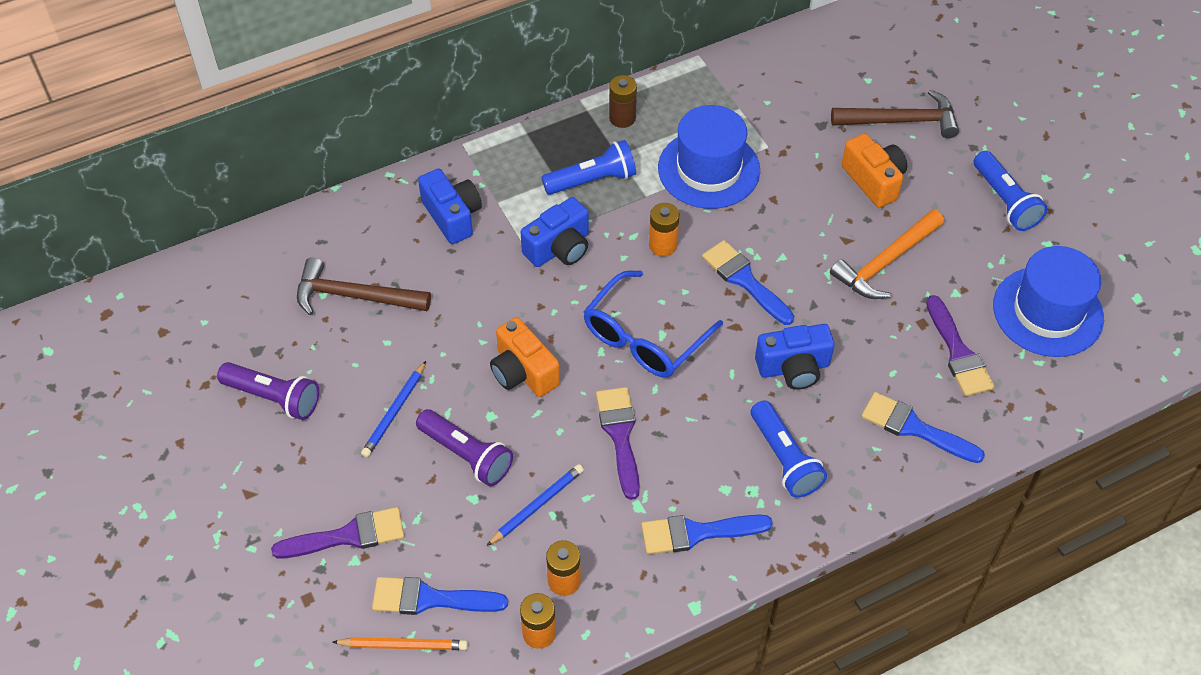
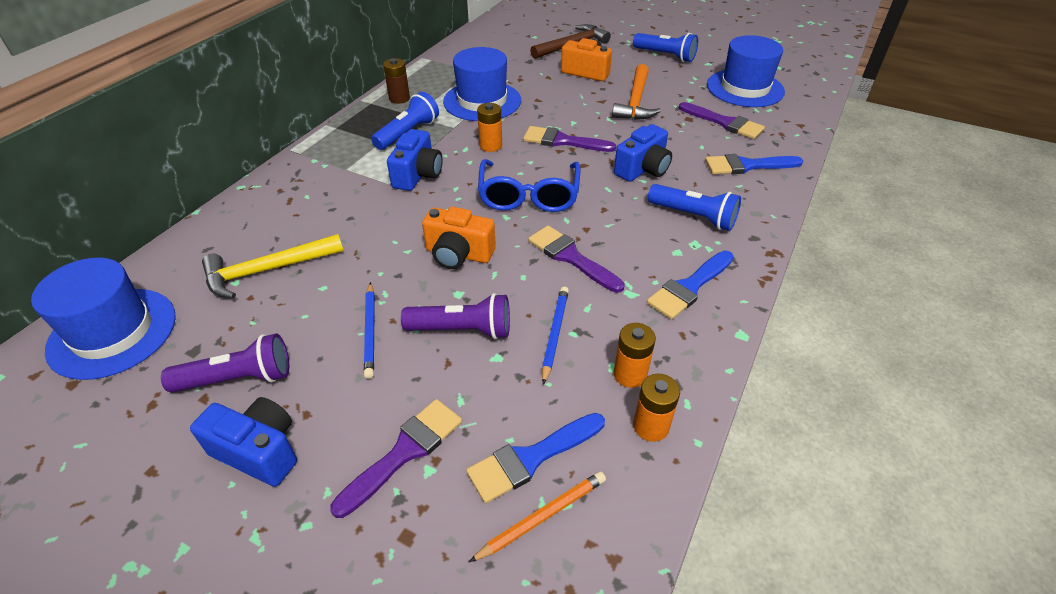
camera: 35 degrees left, 10 degrees down
brown hammer [297,257,431,315] -> yellow hammer [202,234,343,298]
blue camera [418,168,482,244] -> blue camera moved to [190,397,297,487]
blue brush [702,240,794,325] -> purple brush [523,126,616,152]
none -> blue hat [31,258,176,380]

